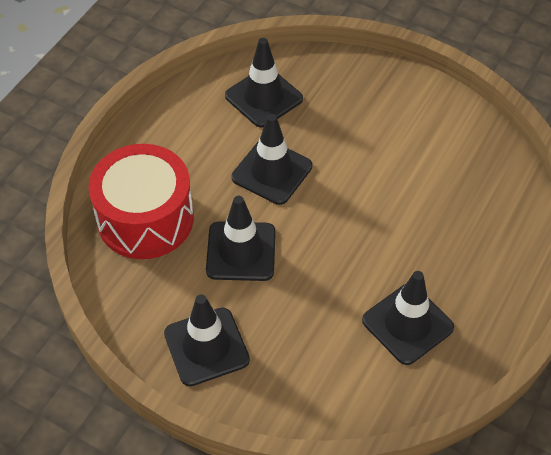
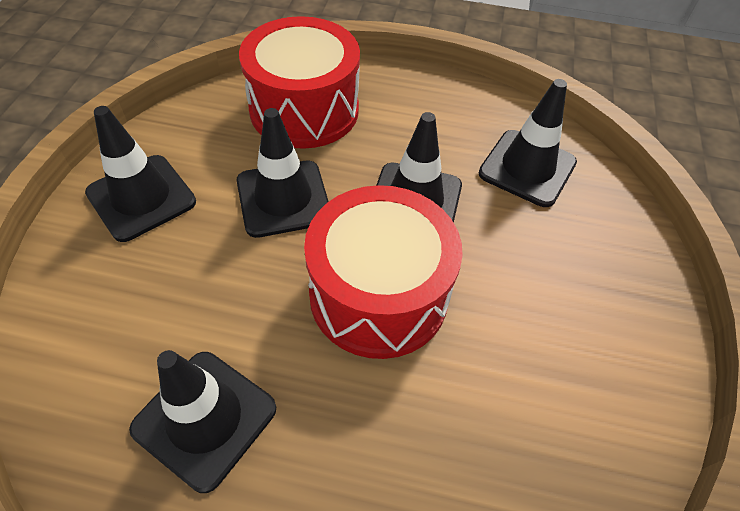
camera: 70 degrees right, 0 degrees up
none -> red drum [304,185,463,359]

